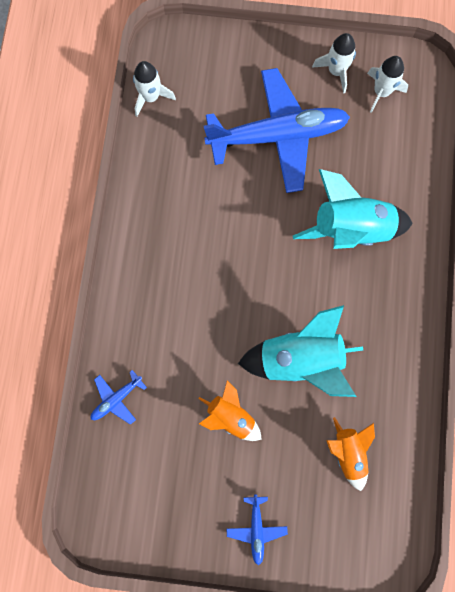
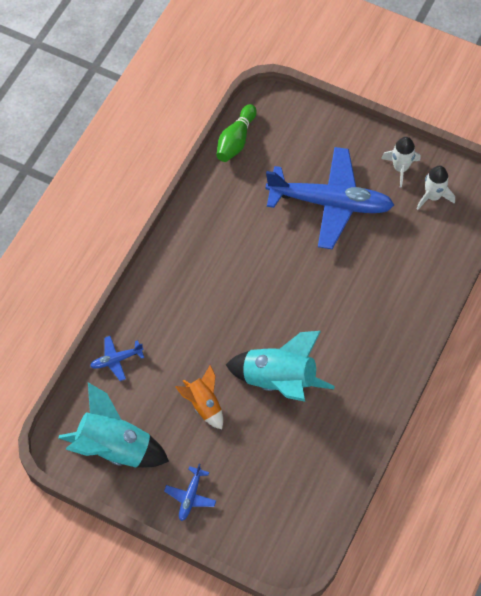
camera: 20 degrees right, 15 degrees down
white rocket [133,61,176,117] -> green bowling pin [216,104,257,162]
turquoise rocket [293,169,413,249] -> turquoise rocket moved to [58,383,169,467]
orange rocket [326,417,375,491] -> none

